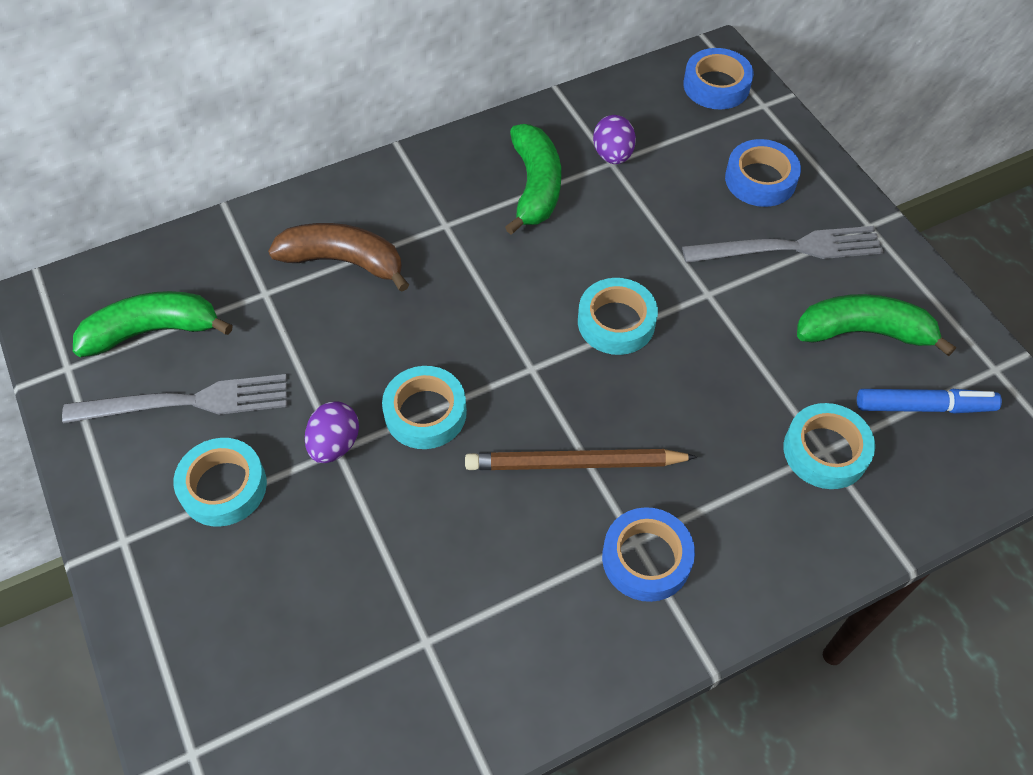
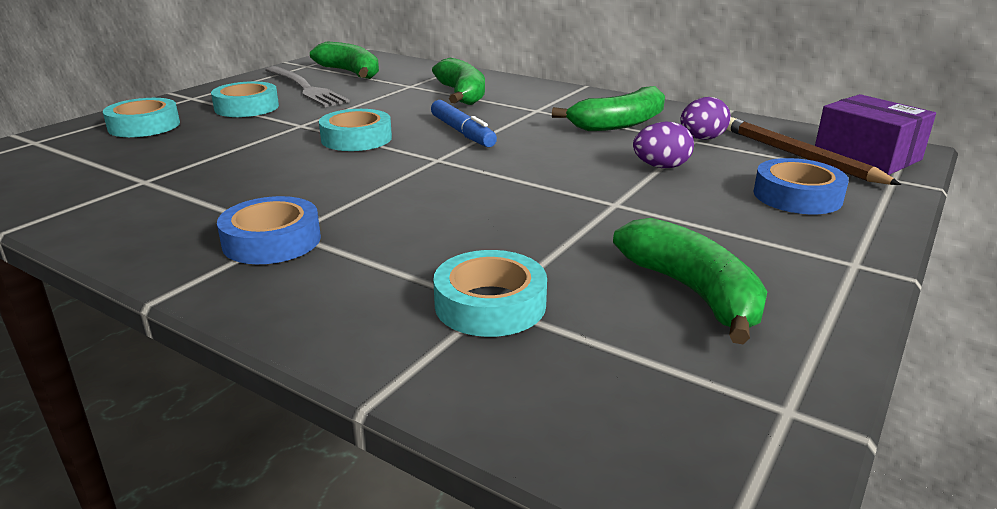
camera: 60 degrees right, 30 degrees down
brown banana [268,223,409,292] -> green banana [432,58,485,105]
purple egg [305,401,359,463] -> purple egg moved to [633,122,694,168]
brown pencil [465,449,697,470] -> brown pencil moved to [726,117,901,185]
turquoise tape [578,278,658,355] -> turquoise tape moved to [103,98,180,137]
grey fork [682,226,883,263] -> none
blue tape [683,48,754,110] -> purple box [815,94,936,175]
blue marker [857,389,1002,413] -> blue marker moved to [431,100,497,147]

